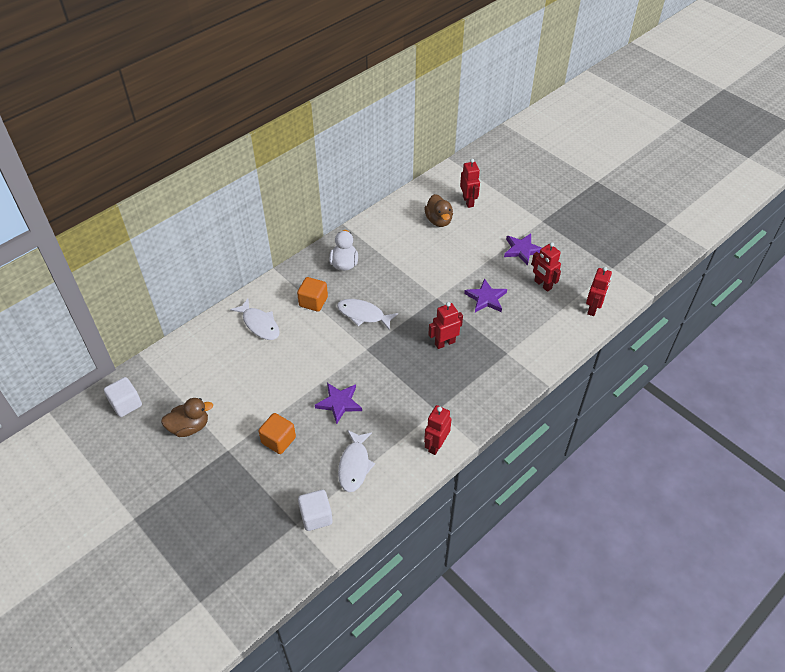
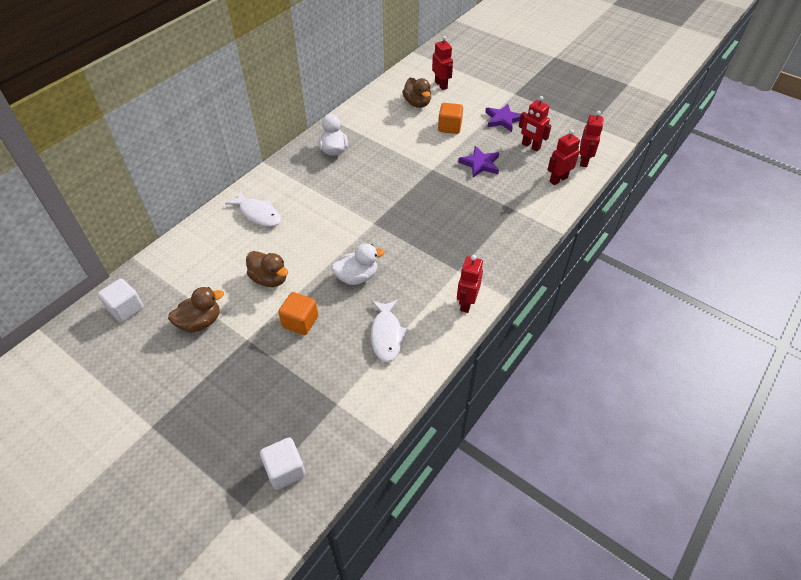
camera: 10 degrees left, 0 degrees up
orange cube [297,277,328,312] -> orange cube moved to [438,103,463,134]
white cube [298,490,333,531] -> white cube moved to [260,437,306,490]
purple star [315,383,362,424] -> white duck [332,244,385,285]
white fish [337,299,398,330] -> none
red robot [428,302,463,349] -> red robot moved to [547,129,580,185]
none -> brown duck [246,251,288,287]

